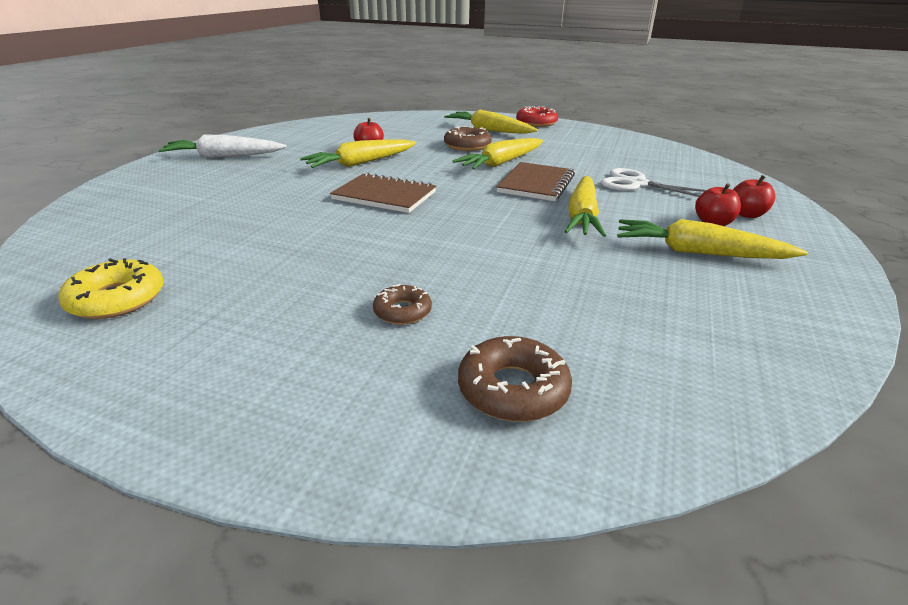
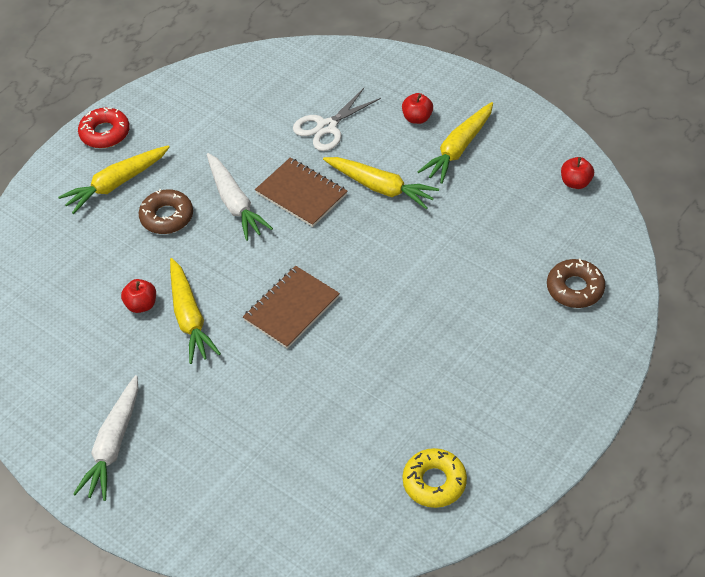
camera: 70 degrees left, 20 degrees up
brown donut [373,284,432,325] -> none
yellow carrot [453,138,543,169] -> white carrot [207,153,273,241]
red apple [733,175,775,218] -> red apple moved to [561,157,594,189]

